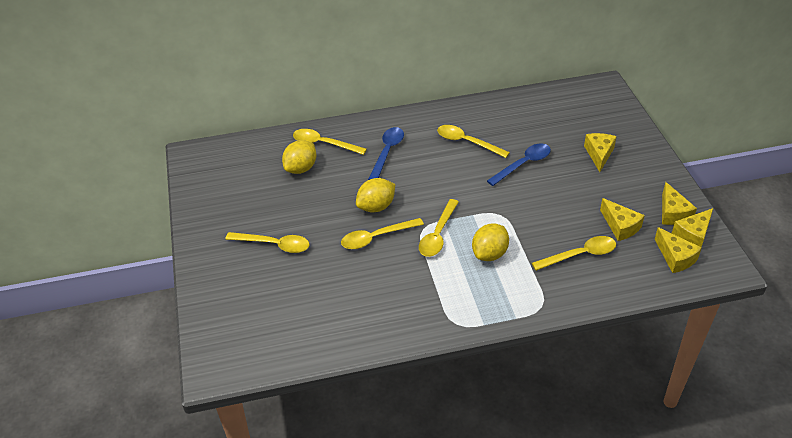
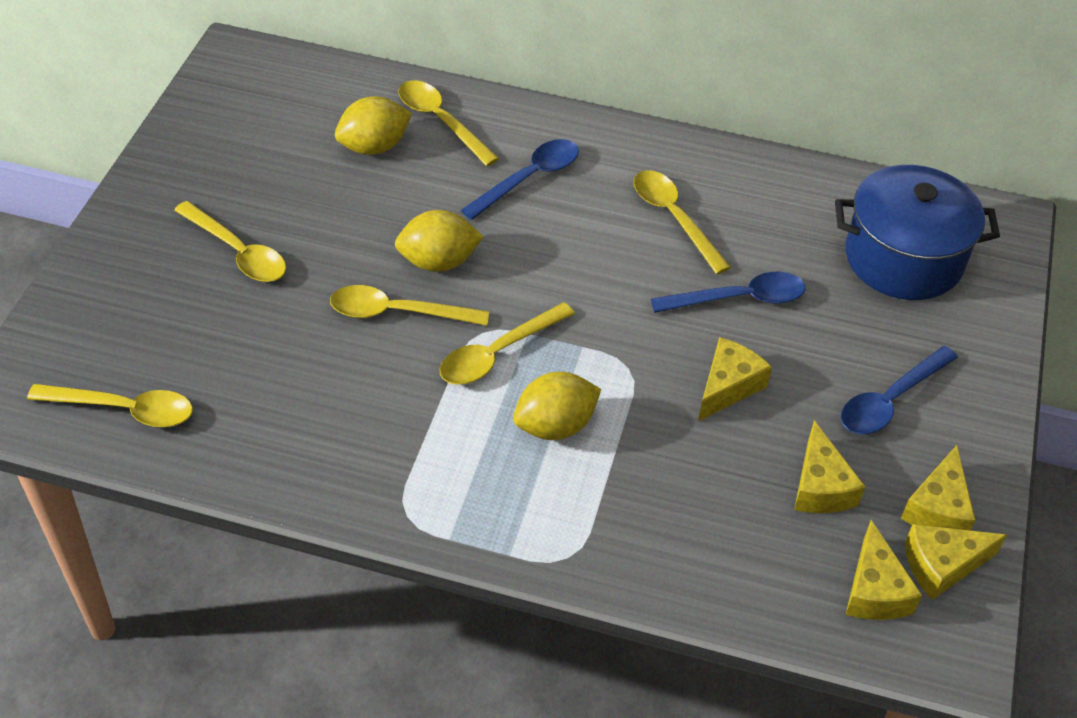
camera: 25 degrees right, 5 degrees up
yellow spoon [532,236,616,271] -> yellow spoon moved to [27,384,193,427]
yellow cheese [584,133,617,172] -> yellow cheese moved to [698,337,772,421]
none -> blue pot [835,165,1000,300]
none -> blue spoon [841,346,958,434]

